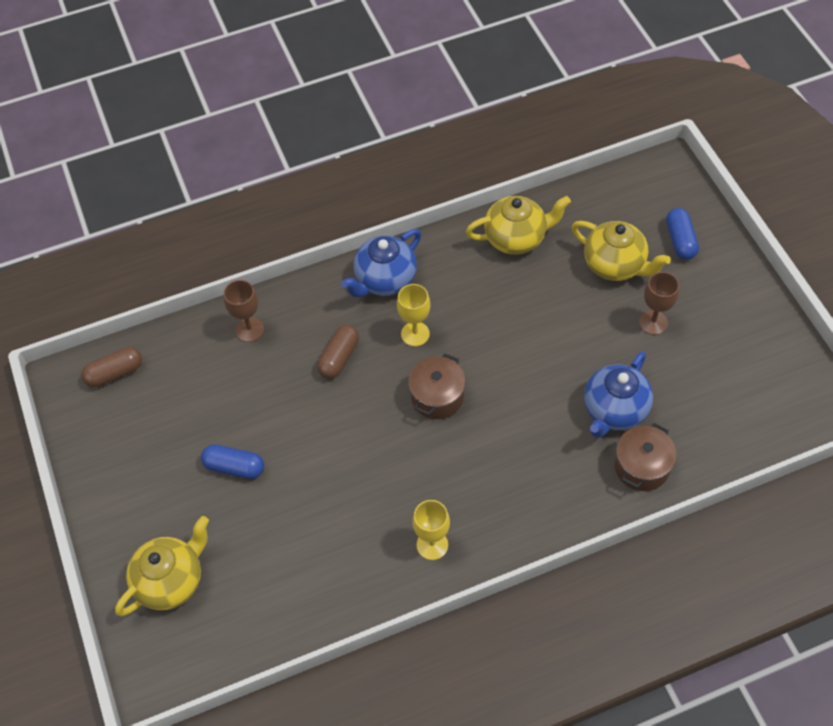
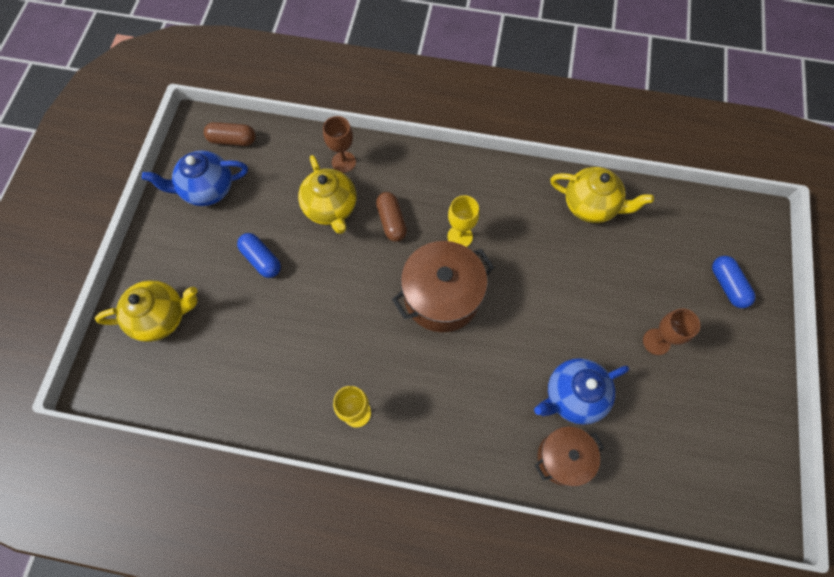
camera: 30 degrees right, 10 degrees up
brown capsule [317,325,359,379] -> brown capsule turned 75 degrees counterclockwise [376,192,407,242]
blue teapot [341,229,422,297] -> blue teapot moved to [142,150,248,206]
brown pot [408,354,466,419] -> brown pot [392,241,495,332], size x1.61
yellow teapot [571,221,671,281] -> yellow teapot moved to [298,155,356,234]
blue capsule [666,208,699,260] -> blue capsule turned 45 degrees counterclockwise [712,256,756,308]

